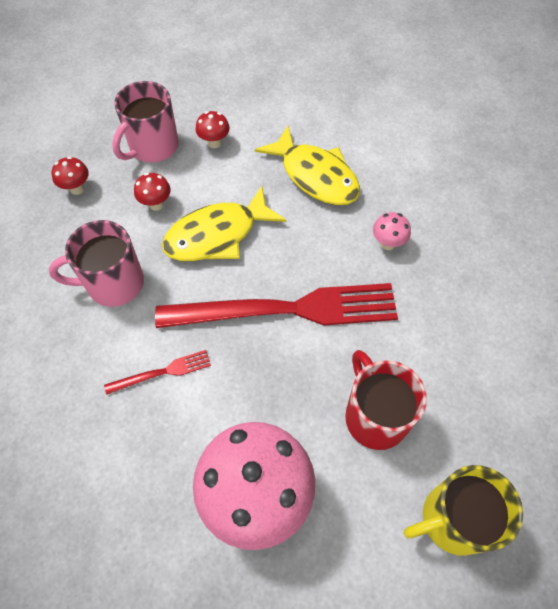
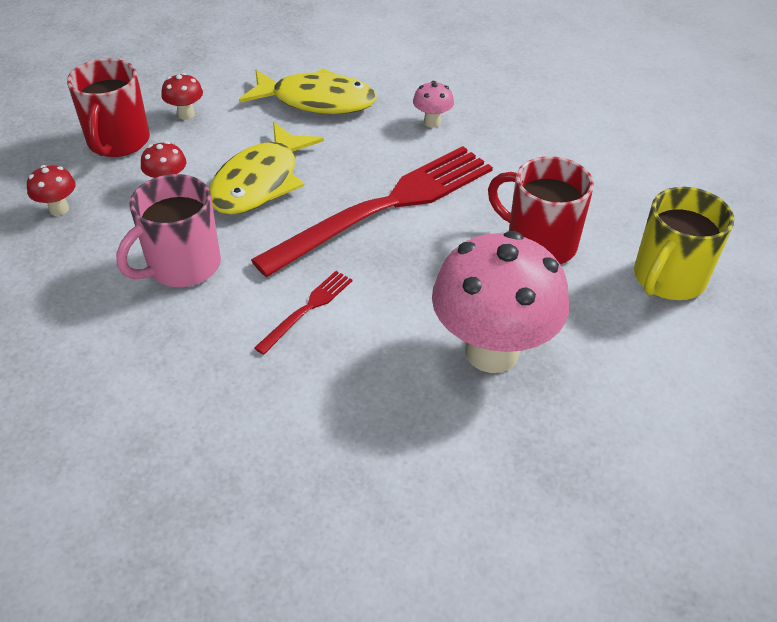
camera: 35 degrees left, 15 degrees down
pink mug [112,81,179,163] -> red mug [67,58,150,157]

